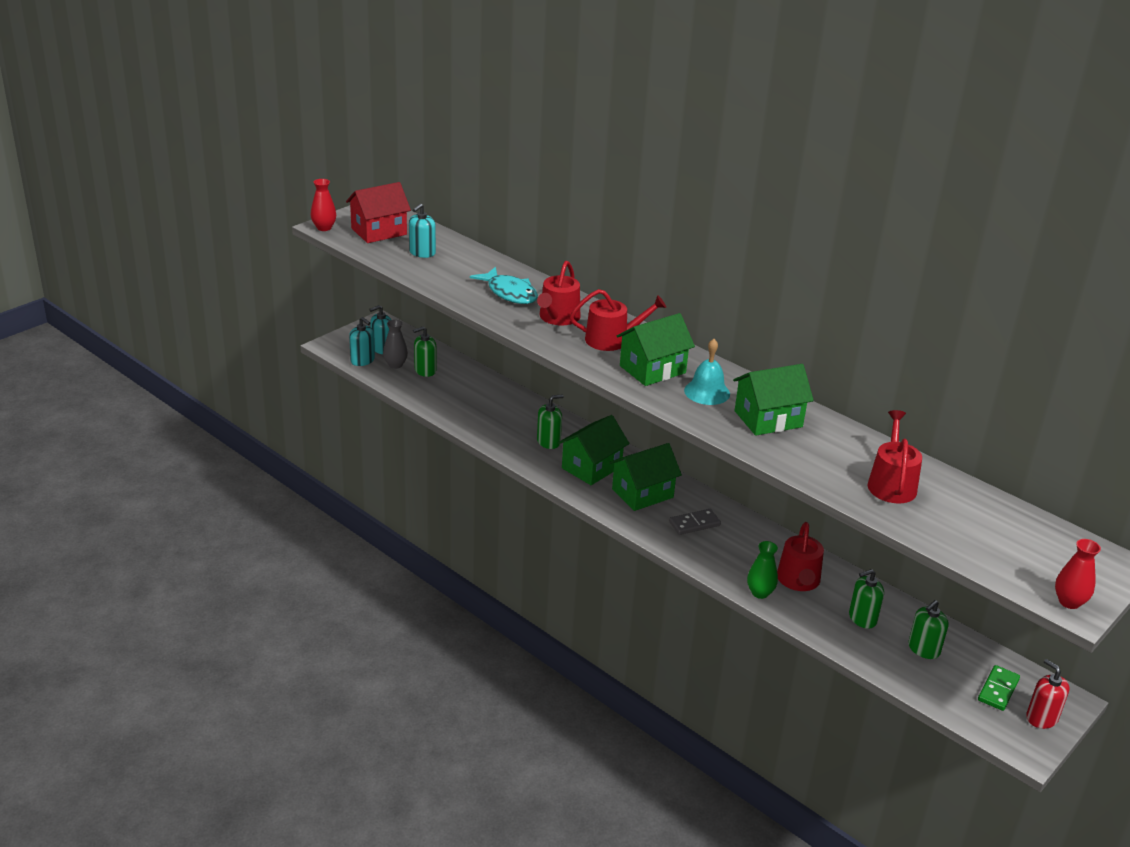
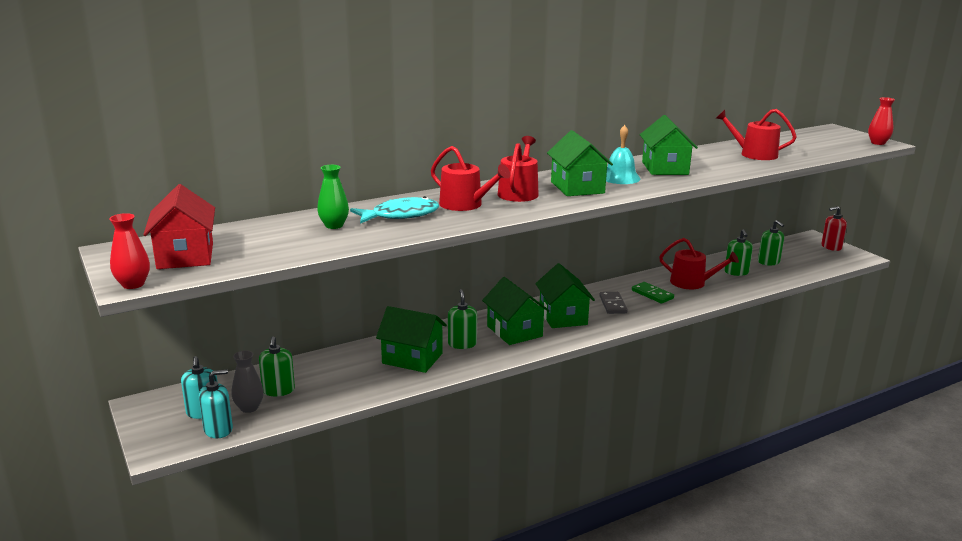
camera: 70 degrees left, 10 degrees down
turquoise soap dispenser [409,204,436,258] -> none
green vase [747,541,778,599] -> green vase moved to [317,165,349,229]
green domino [978,665,1020,711] -> green domino moved to [632,282,674,304]
none -> green house [376,306,447,373]

